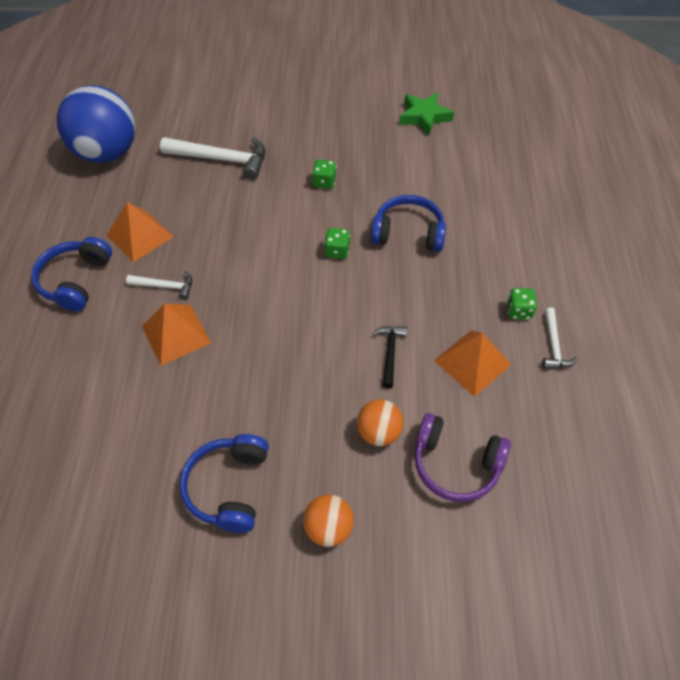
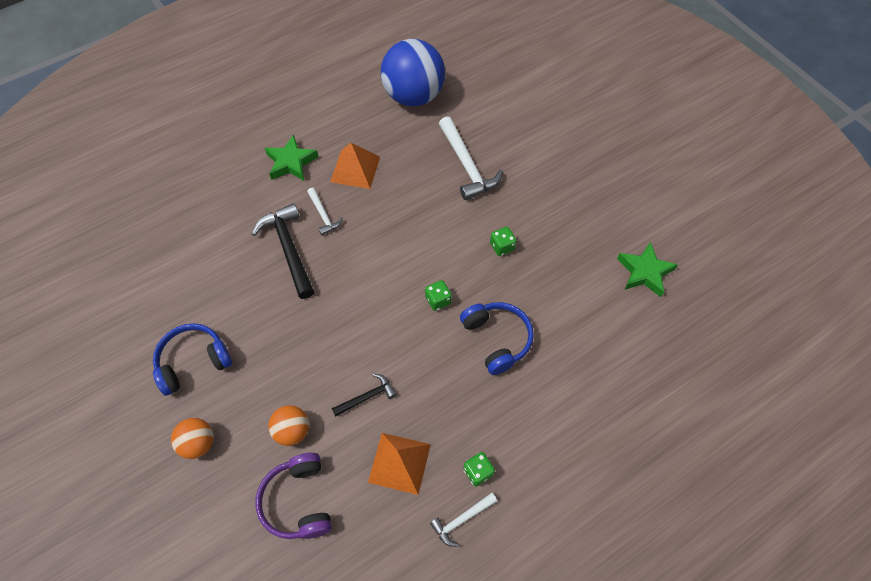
camera: 55 degrees right, 5 degrees up
blue headphones [31,237,112,312] -> green star [265,134,319,181]
orange pyramid [142,304,211,365] -> black hammer [252,203,314,299]

